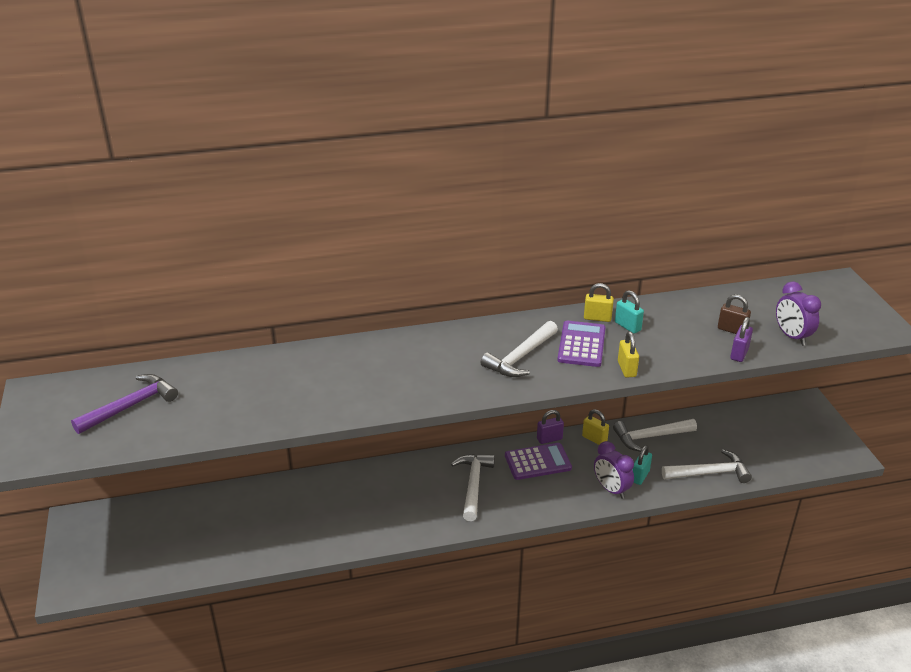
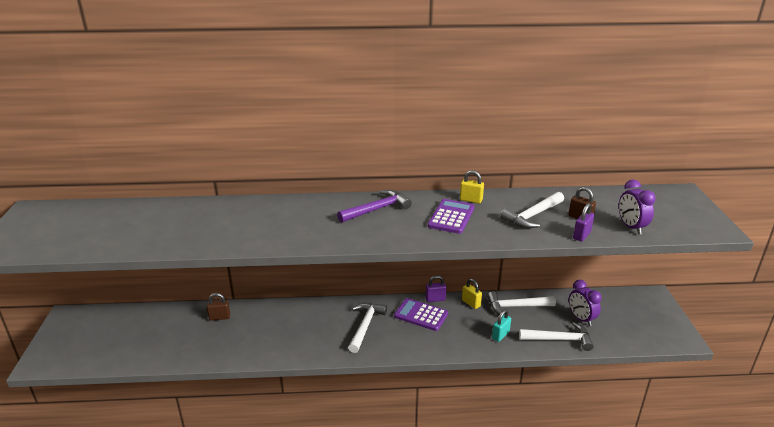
camera: 10 degrees right, 5 degrees down
purple hammer [71,374,178,434] -> purple hammer moved to [337,190,412,223]
white hammer [481,321,558,377] -> white hammer moved to [500,192,564,228]
purple calculator [505,443,572,480] -> purple calculator turned 150 degrees counterclockwise [394,298,448,331]
purple clock [594,441,634,499] -> purple clock moved to [569,280,602,326]
turquoise padlock [615,290,644,334] -> none
yellow padlock [618,331,639,378] -> none
none -> brown padlock [207,293,230,321]

